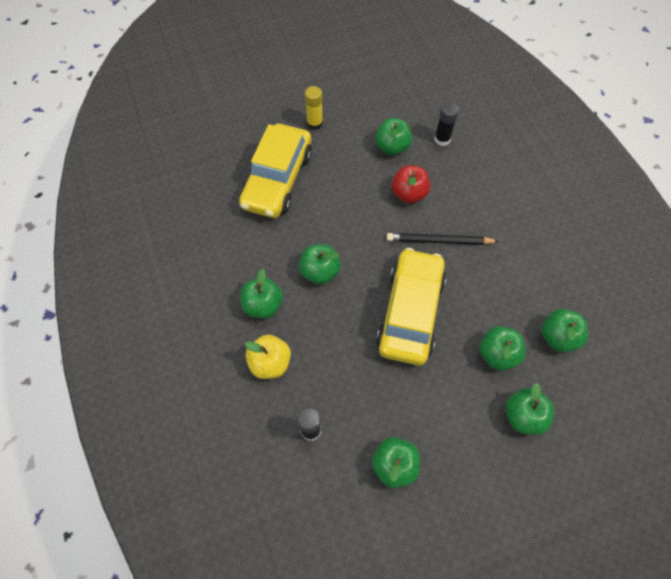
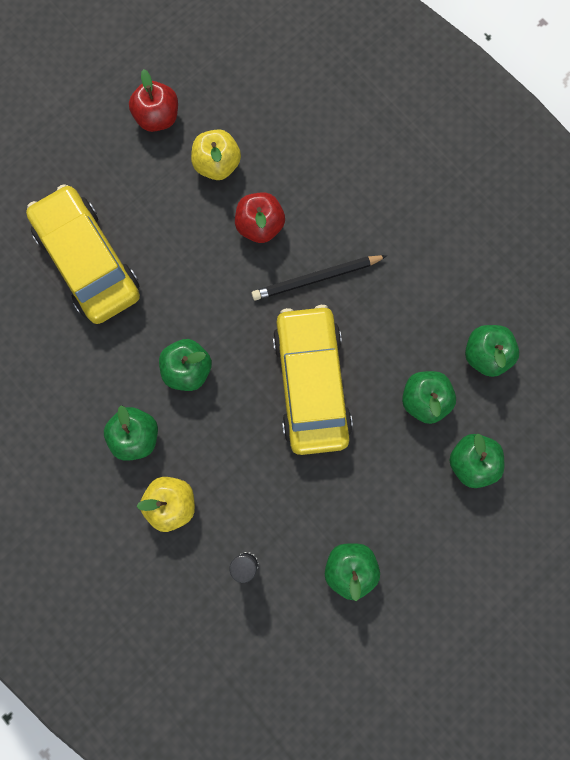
camera: 20 degrees left, 15 degrees up
yellow car [239,124,312,218] -> yellow car turned 150 degrees clockwise [26,184,140,324]
yellow glue stick [305,86,323,130] -> none
green apple [375,118,412,155] -> yellow apple [191,129,241,180]
black glue stick [434,102,459,146] -> none
none -> red apple [129,69,178,132]

